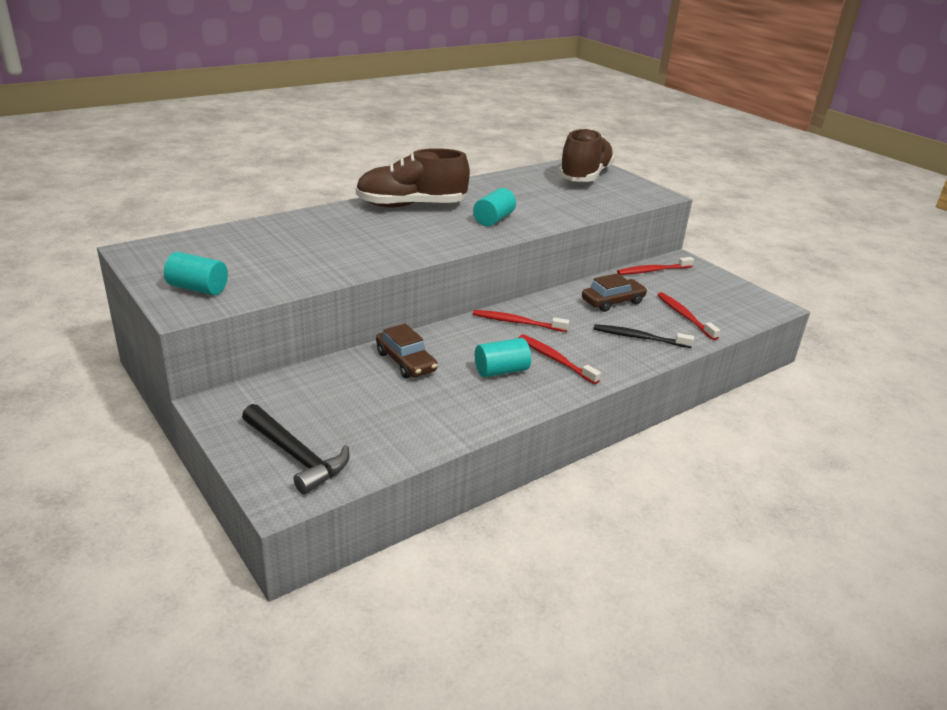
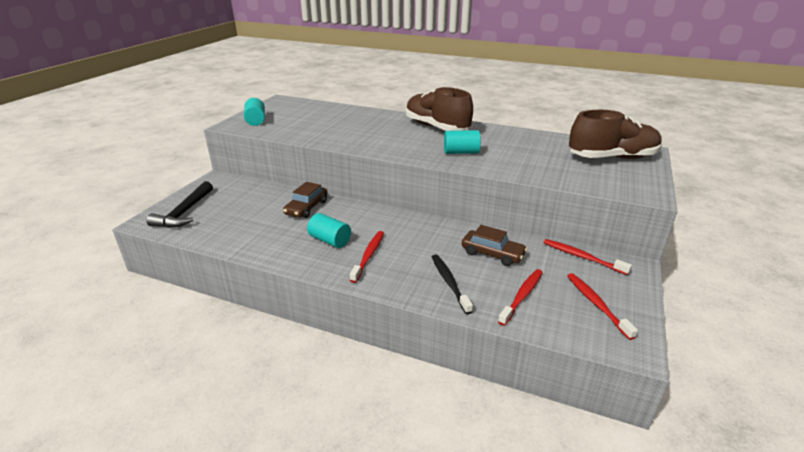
camera: 60 degrees right, 0 degrees up
red toothbrush [473,310,569,332] -> red toothbrush moved to [567,273,638,340]

